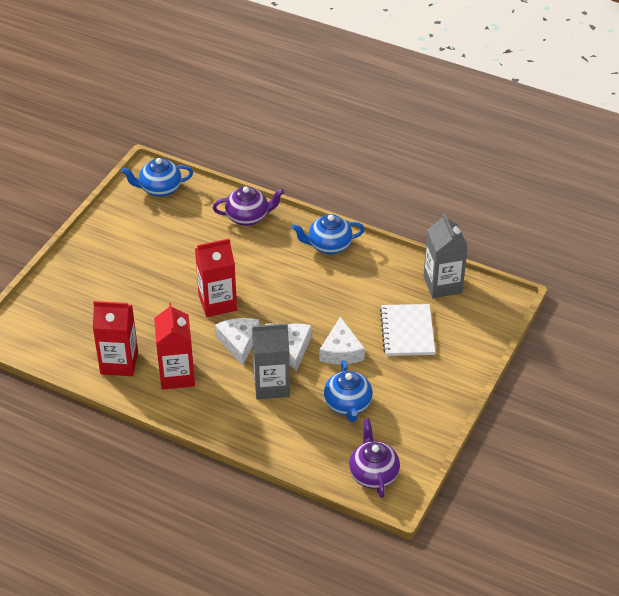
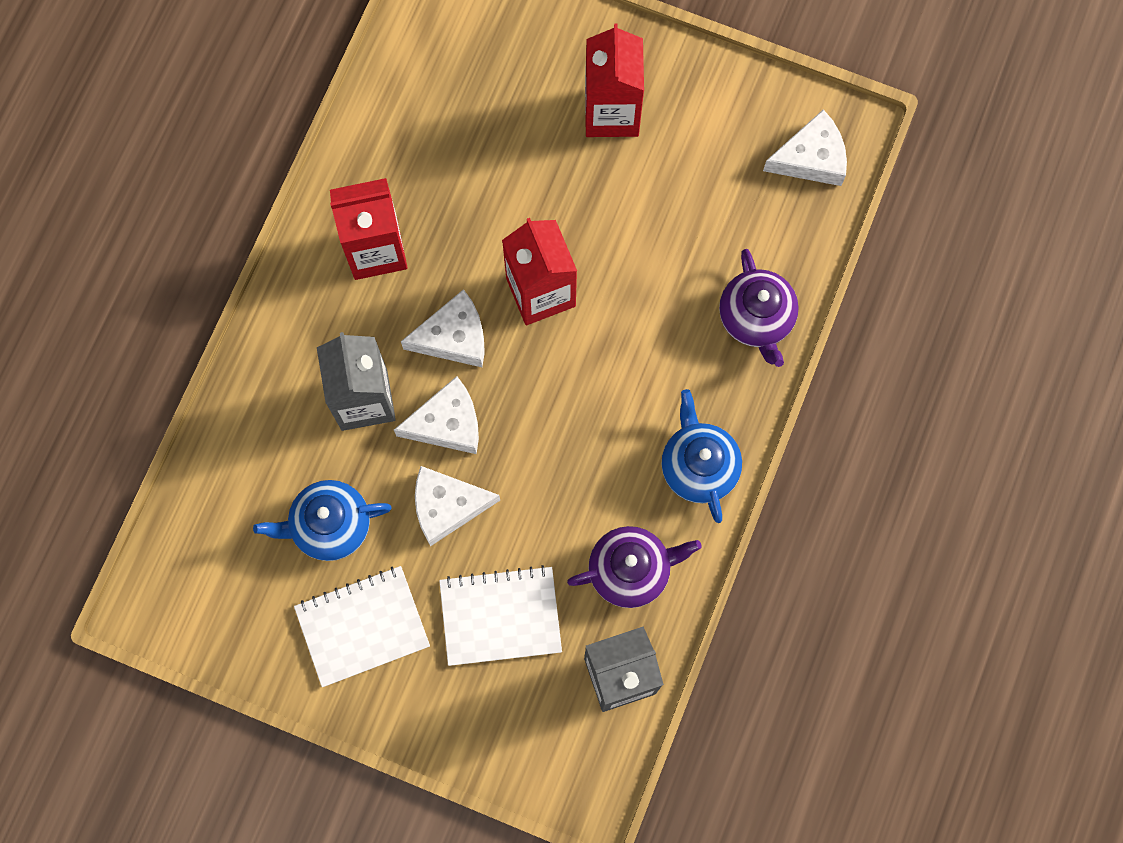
camera: 85 degrees right, 30 degrees up
red carton [93,301,138,376] -> red carton moved to [585,23,644,137]
blue teapot [121,158,193,197] -> white cheese [763,109,847,186]
purple teapot [349,419,400,498] -> purple teapot moved to [567,526,702,608]
none -> white notebook [294,566,430,687]

